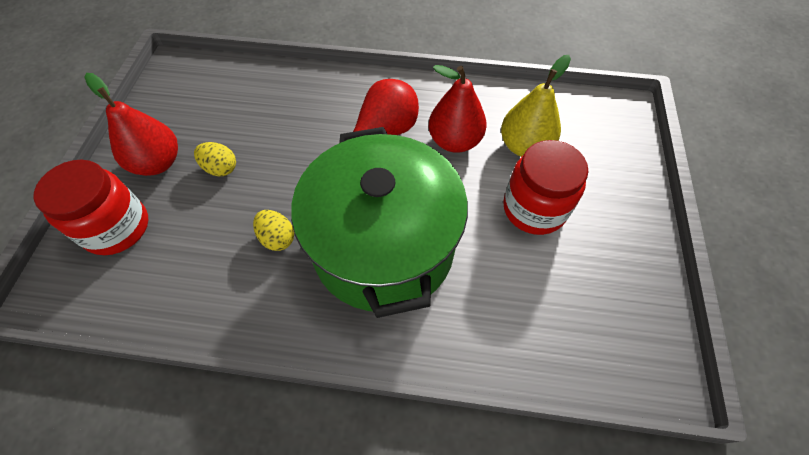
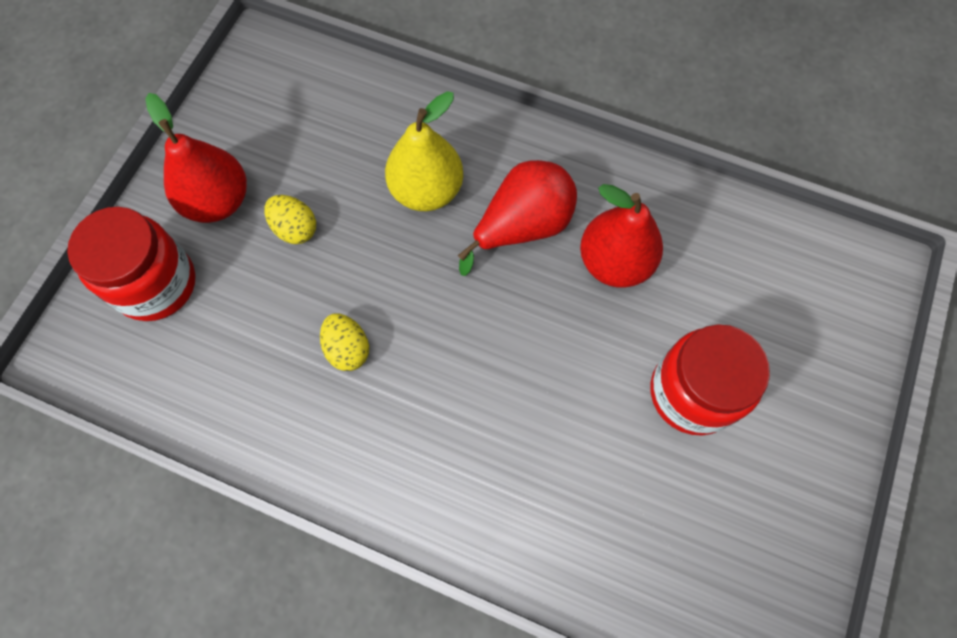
camera: 15 degrees right, 10 degrees up
green pot [291,127,468,318] -> none
yellow pear [501,55,571,157] -> yellow pear moved to [385,91,463,211]

